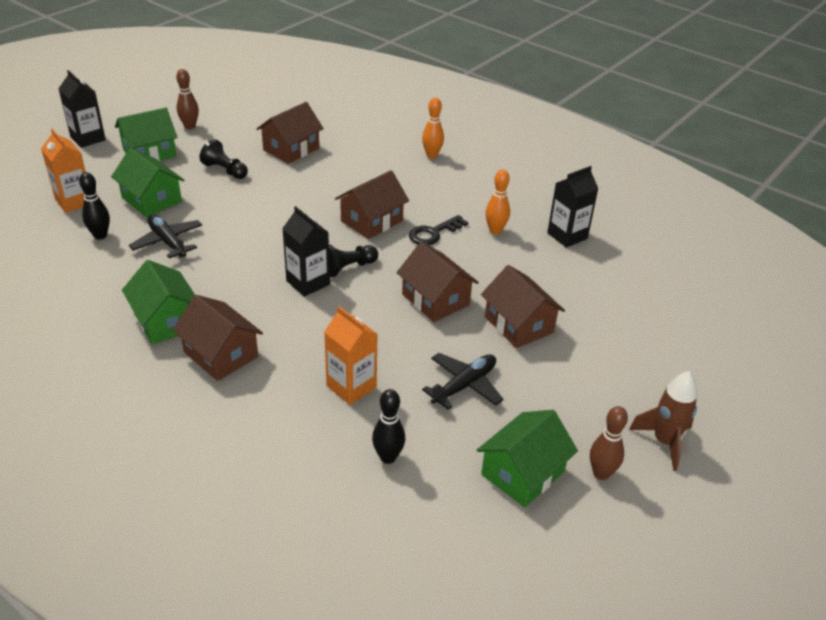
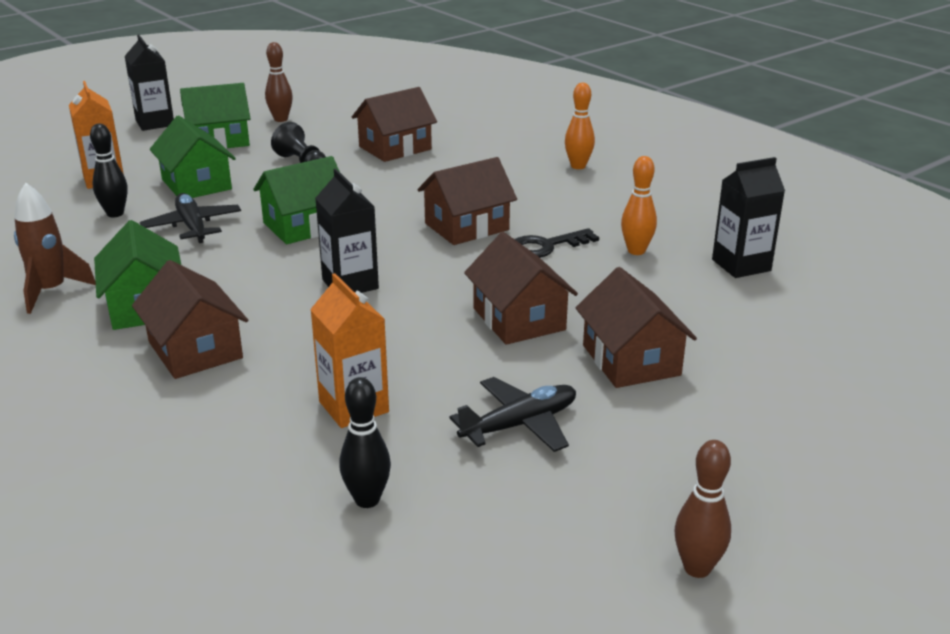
camera: 15 degrees right, 10 degrees down
black pawn [329,245,378,277] -> none
green house [477,410,578,507] -> green house moved to [253,156,340,244]
brown rocket [629,371,697,471] -> brown rocket moved to [14,183,96,314]

